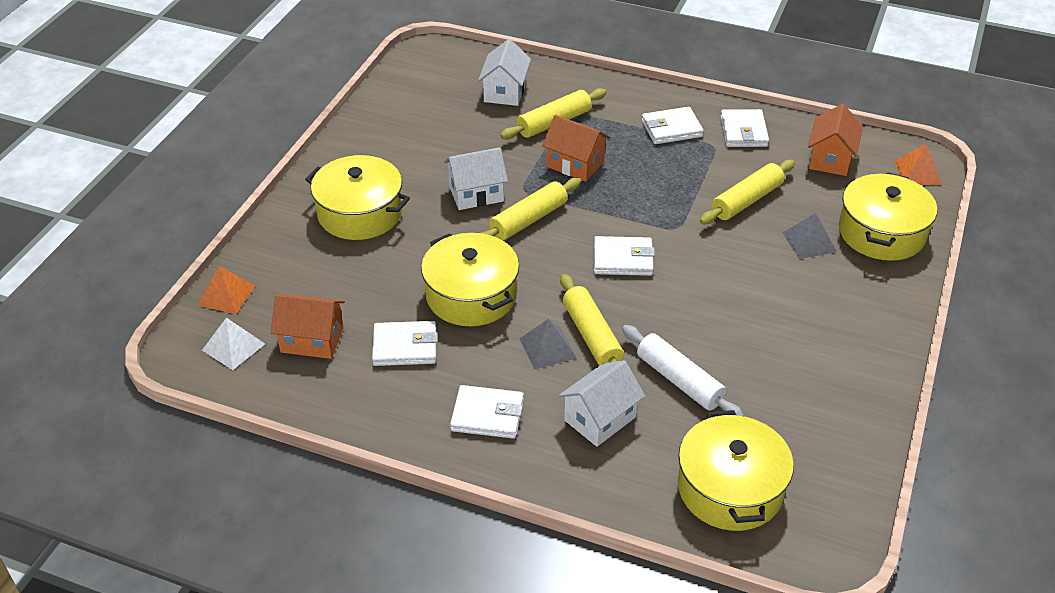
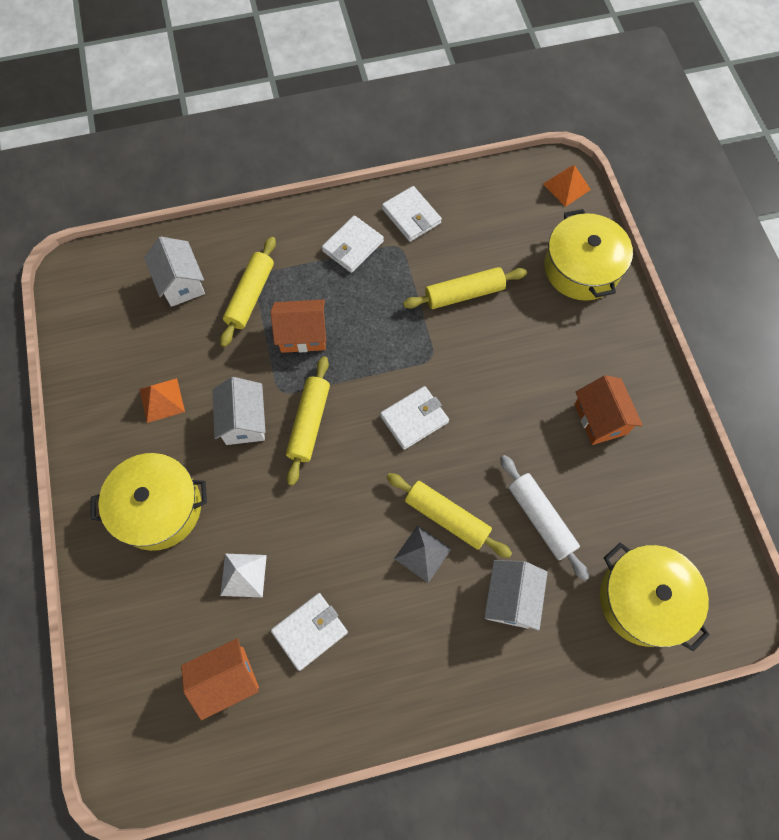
camera: 35 degrees left, 25 degrees up
orange pyramid [198,266,255,314] -> orange pyramid moved to [140,378,185,423]
white pyramid [202,318,265,370] -> white pyramid moved to [220,554,267,598]
yellow pot [421,233,519,326] -> none
white house [444,147,508,210] -> white house turned 45 degrees counterclockwise [212,377,266,445]
white wallet [450,385,524,439] -> none
white rolling pin [622,325,744,416] -> white rolling pin turned 45 degrees clockwise [500,455,590,581]
yellow rolling pin [700,160,795,224] -> yellow rolling pin turned 60 degrees clockwise [403,267,527,309]
grey pyramid [783,213,837,259] -> none
orange house [808,104,863,176] -> orange house moved to [575,375,643,445]

